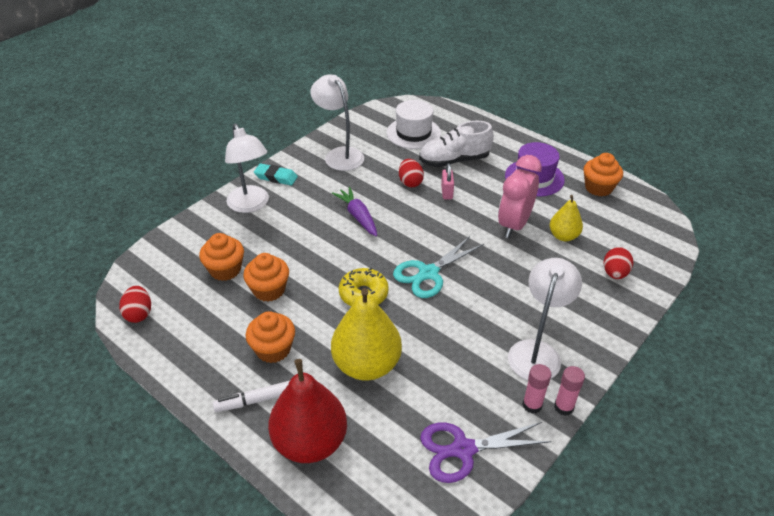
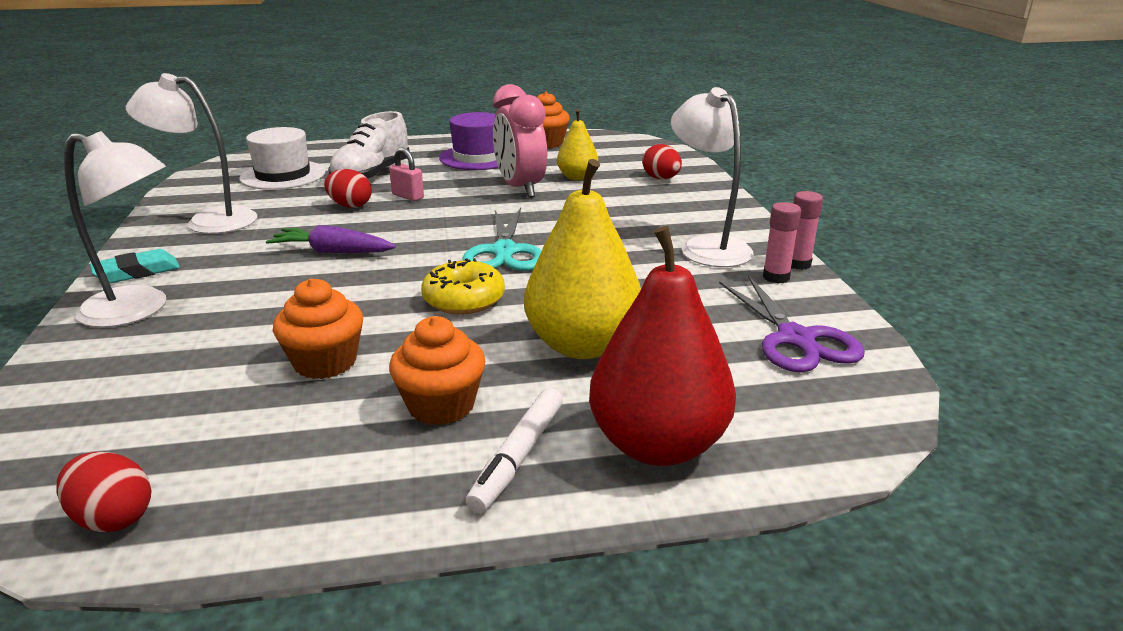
camera: 50 degrees left, 15 degrees down
orange cupcake [199,233,244,281] -> none
purple scissors [420,422,551,483] -> purple scissors turned 45 degrees counterclockwise [719,275,865,372]

